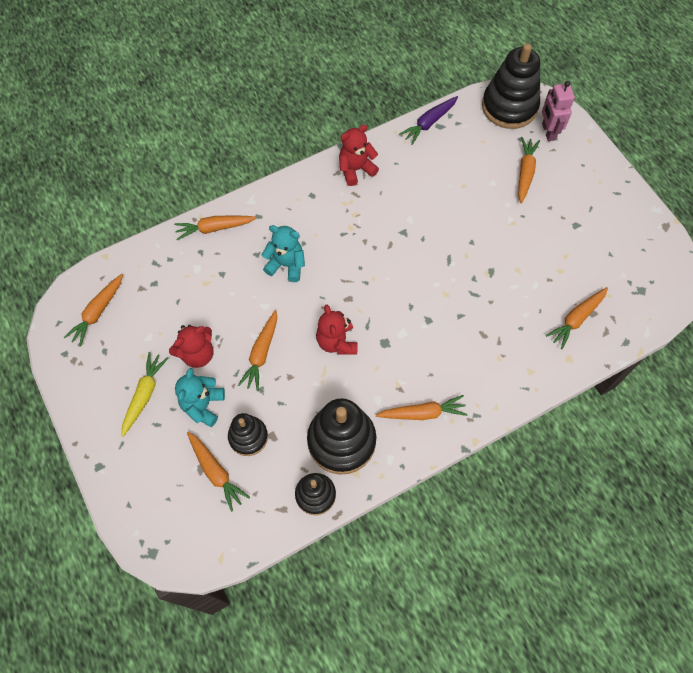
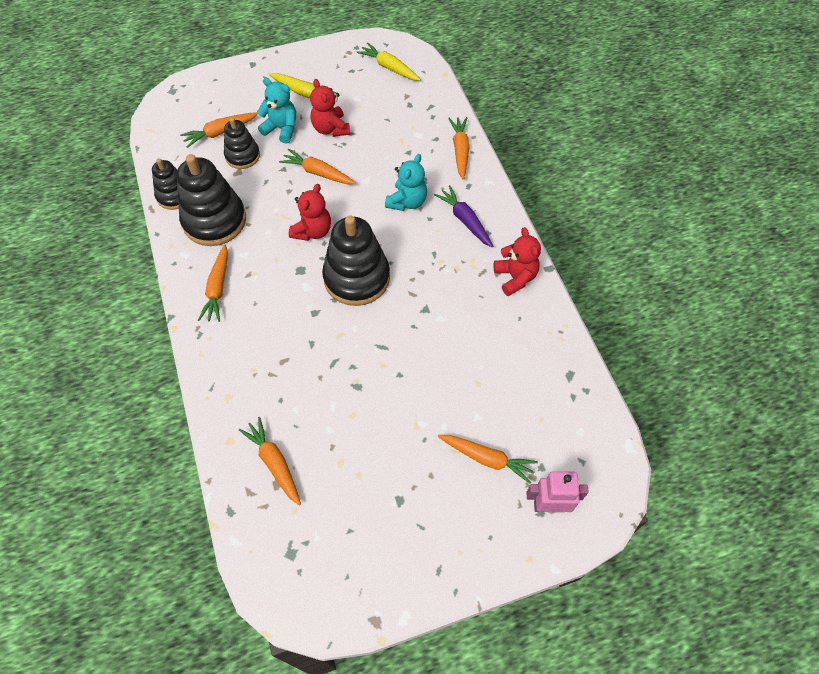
camera: 100 degrees right, 5 degrees down
orange carrot [63,274,123,347] -> yellow carrot [357,42,421,81]
red teddy bear [316,305,358,355] -> red teddy bear turned 120 degrees clockwise [289,184,331,241]
purple carrot [399,96,458,145] -> purple carrot moved to [434,185,493,248]
black stacking toy [482,43,540,129] -> black stacking toy moved to [322,215,390,306]

